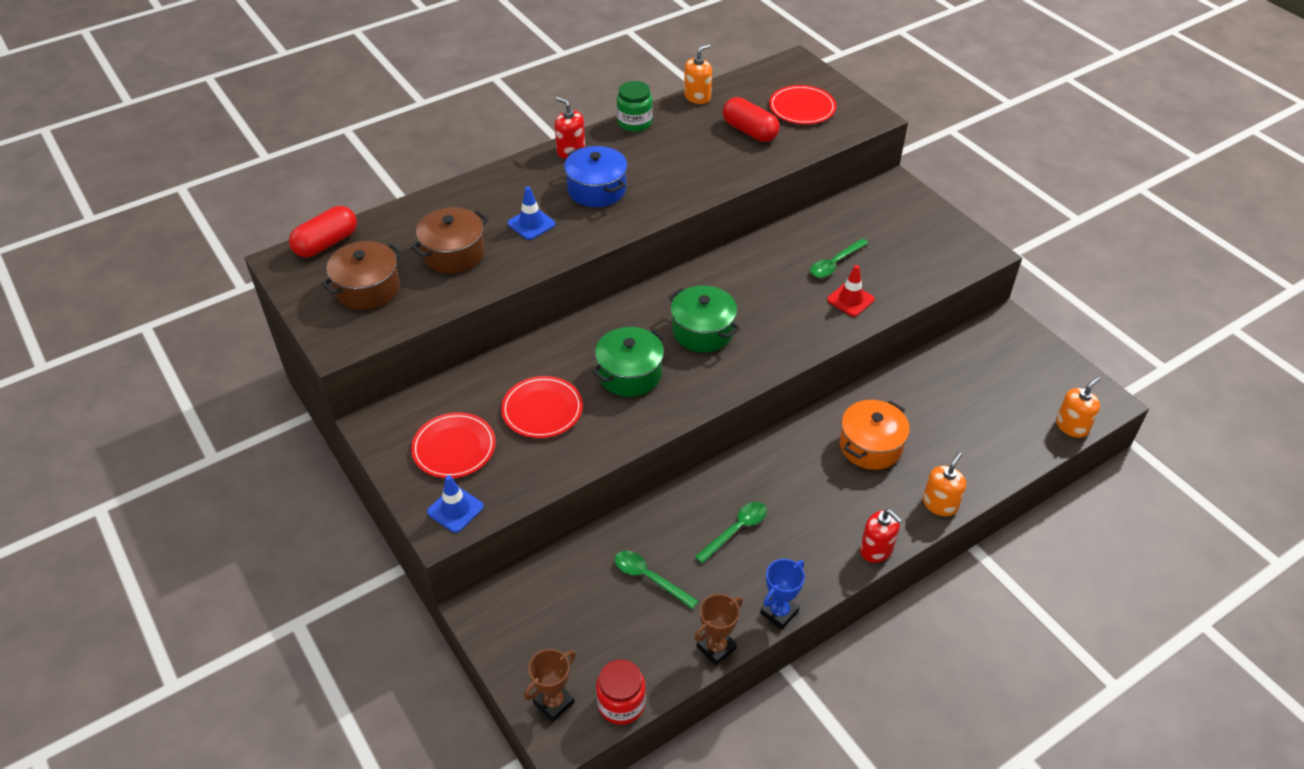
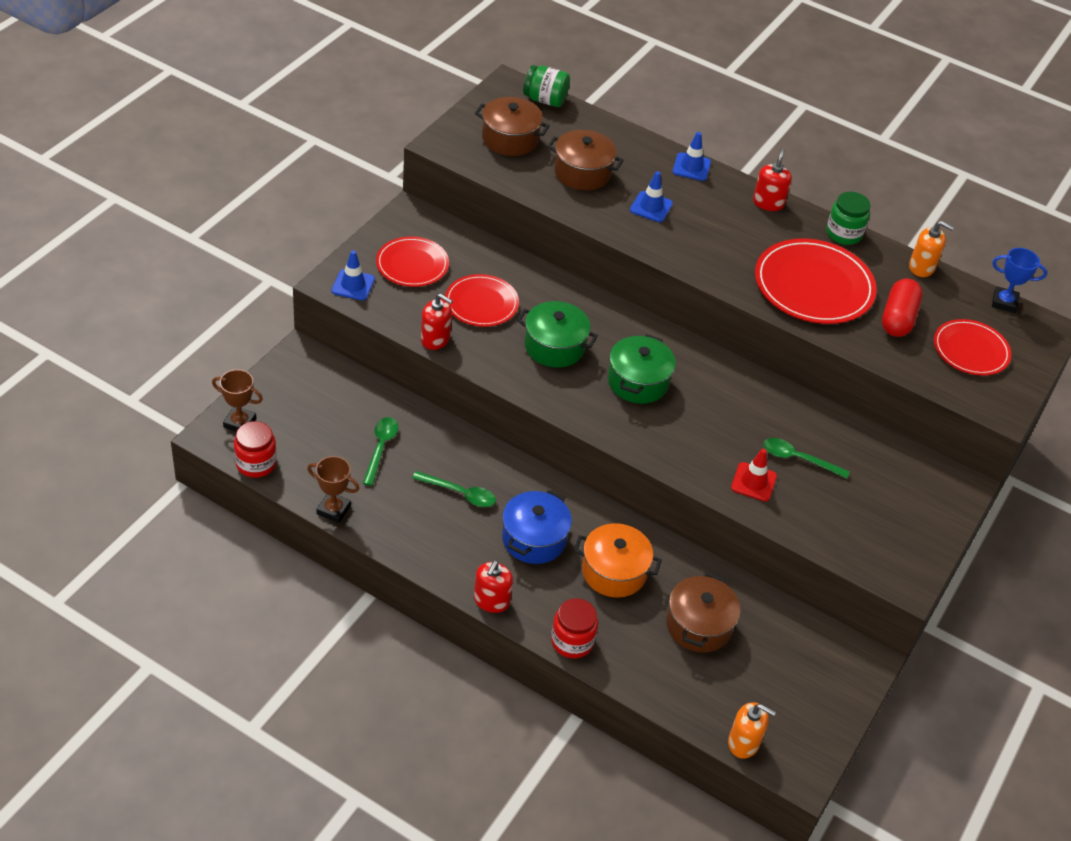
camera: 60 degrees right, 0 degrees up
red capsule [289,206,357,257] -> green jar [523,65,570,107]
blue pot [564,146,627,207] -> blue pot moved to [502,490,572,564]
blue trophy [760,559,805,629] -> blue trophy moved to [992,248,1047,313]
orange soap dispenser [923,452,966,516] -> red jar [551,599,598,658]
none -> red soap dispenser [421,293,453,350]
none -> brown pot [666,572,741,653]
none -> blue traffic cone [673,132,711,181]
none -> red plate [755,239,877,324]

